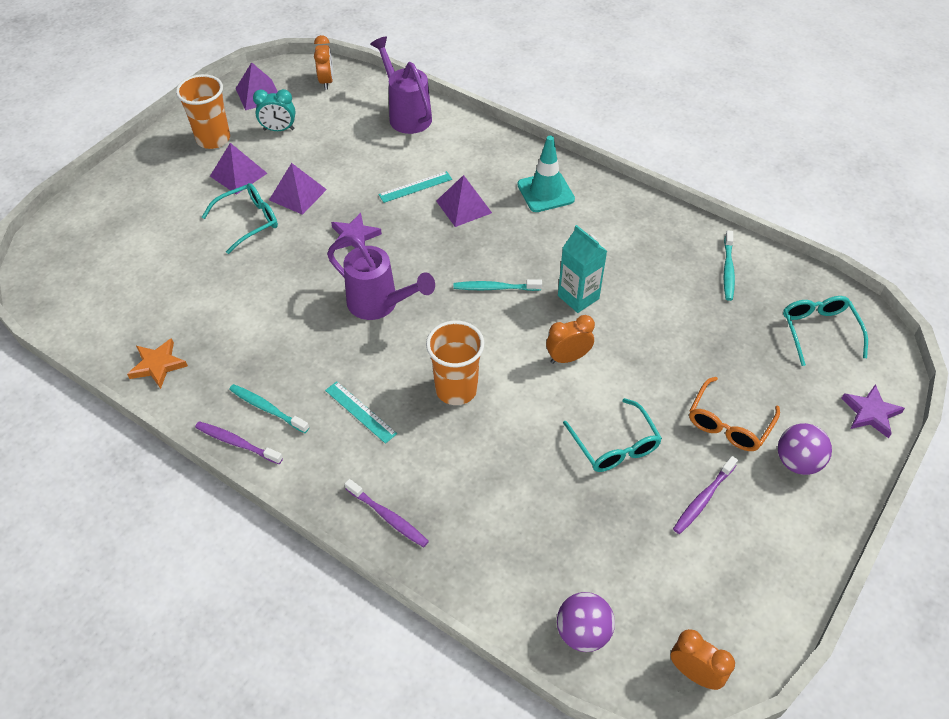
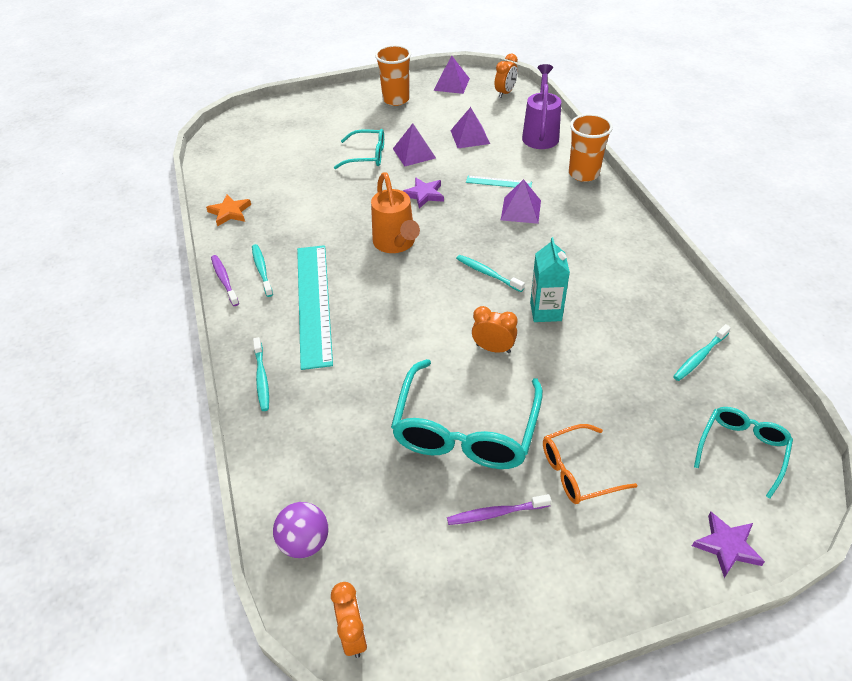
camera: 40 degrees right, 5 degrees down
purple pyramid [210,143,267,195] -> purple pyramid moved to [450,107,490,148]
turquoise clock [253,89,295,131] -> none
turquoise ruler [325,381,397,444] -> turquoise ruler [297,245,333,370], size x2.23
purple watering can [327,235,435,320] -> orange watering can [371,172,420,253]
purple toothbrush [345,479,429,547] -> turquoise toothbrush [253,337,269,411]
orange cup [426,321,484,405] -> orange cup moved to [569,114,613,182]
turquoise traffic cone [517,136,575,212] -> none
turquoise glasses [563,398,662,472] -> turquoise glasses [391,359,543,469], size x1.77
purple ball [778,423,832,475] -> none

